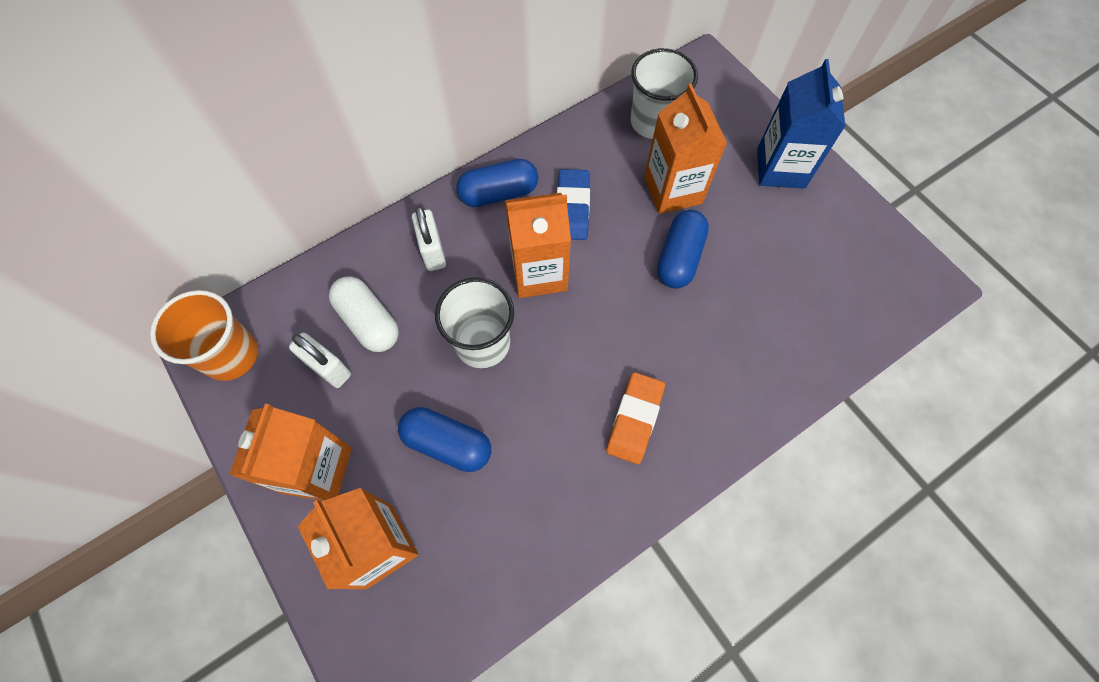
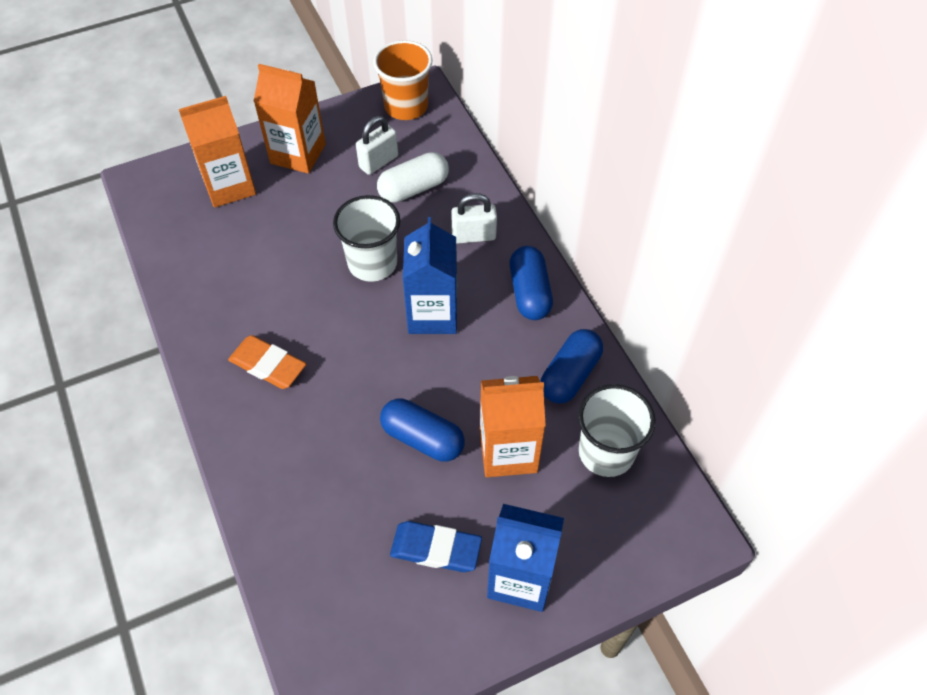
camera: 100 degrees right, 10 degrees down
blue capsule [398,407,491,472] -> blue capsule moved to [540,329,603,403]
orange carton [505,193,571,298] -> blue carton [403,217,457,334]
blue eraser [557,169,590,240] -> blue eraser moved to [390,521,482,572]

